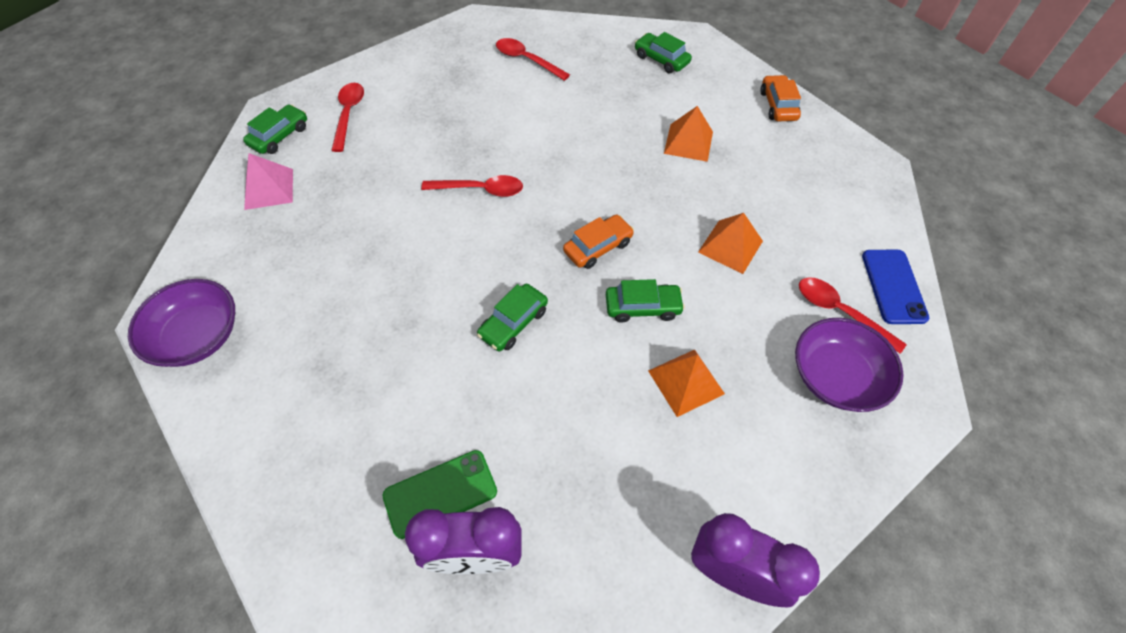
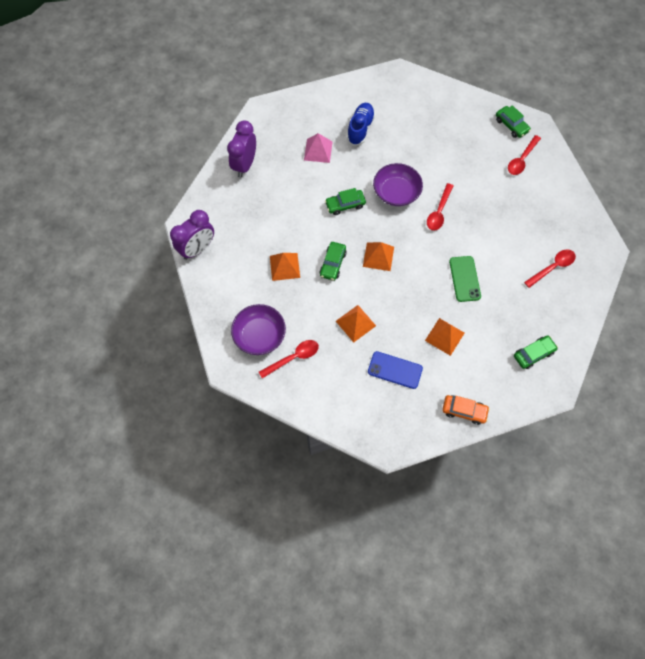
camera: 110 degrees right, 10 degrees up
purple bowl [128,279,235,367] -> purple bowl moved to [373,163,423,206]
pink pyramid [244,153,293,210] -> pink pyramid moved to [304,133,333,163]
red spoon [331,83,364,152] -> red spoon turned 105 degrees clockwise [508,135,541,175]
green phone [383,450,497,539] -> green phone moved to [449,256,481,302]
green car [477,284,548,351] -> green car turned 75 degrees counterclockwise [325,188,366,215]
orange car [563,215,634,269] -> orange pyramid [363,242,394,271]
blue phone [862,250,929,324] -> blue phone moved to [368,351,423,389]
none -> blue shoe [347,103,375,145]

